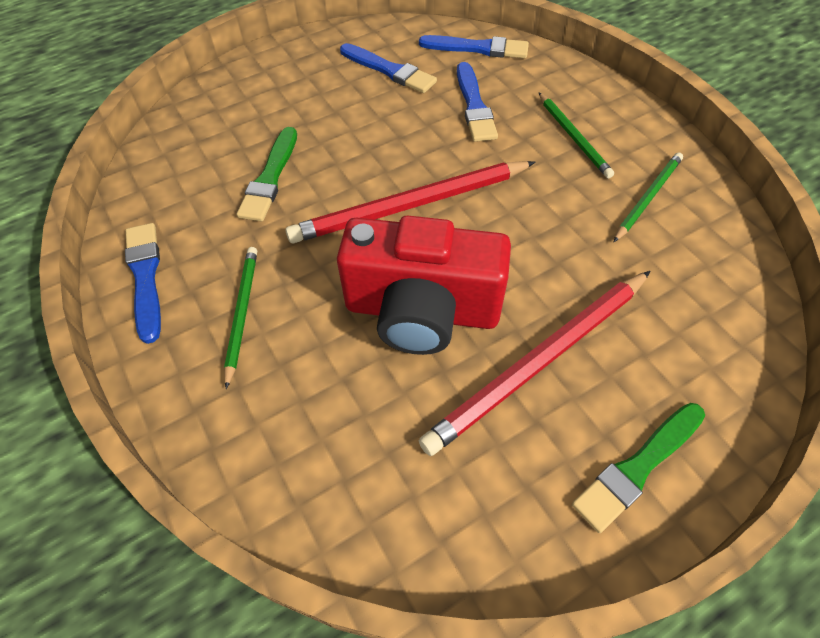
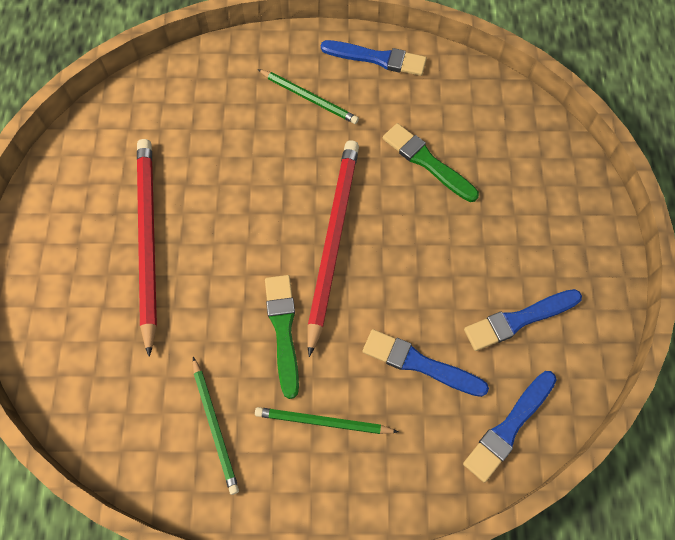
camera: 120 degrees right, 10 degrees up
red camera [337,216,511,355] -> none
green brush [572,403,705,533] -> green brush moved to [265,275,299,399]

